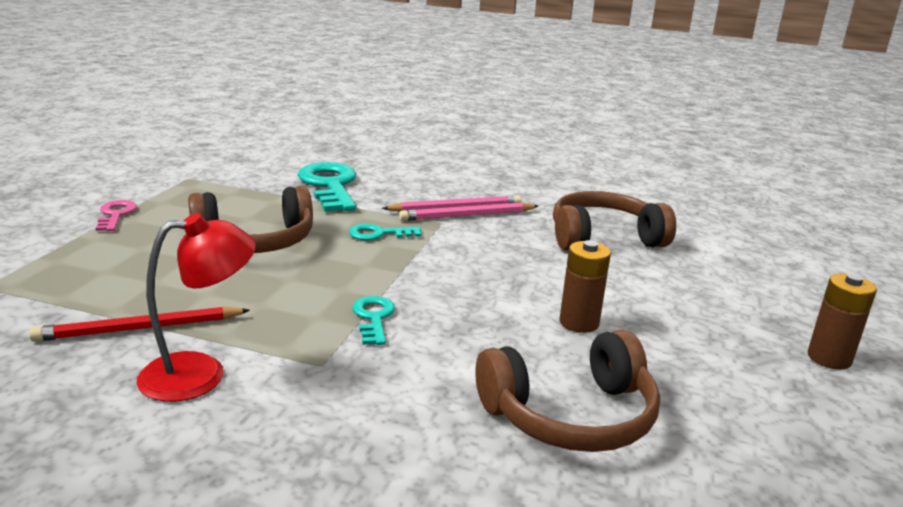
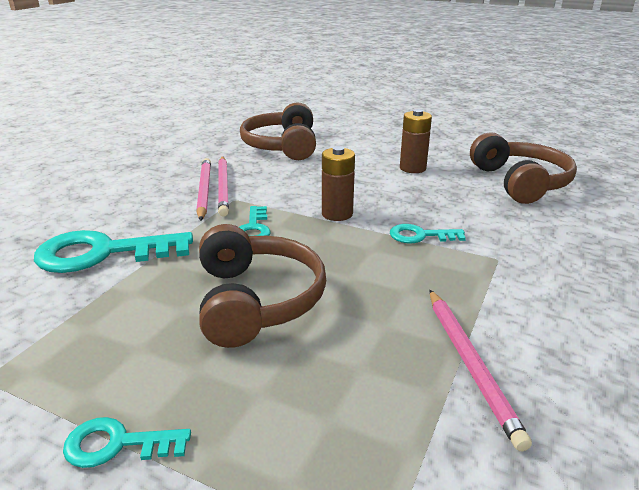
camera: 80 degrees left, 5 degrees up
red pencil [29,306,250,342] -> pink pencil [430,290,532,451]
pink key [95,200,137,231] -> turquoise key [63,417,191,468]
red lamp [137,213,256,402] -> none
brown battery [808,273,877,370] -> brown battery moved to [322,146,355,221]

